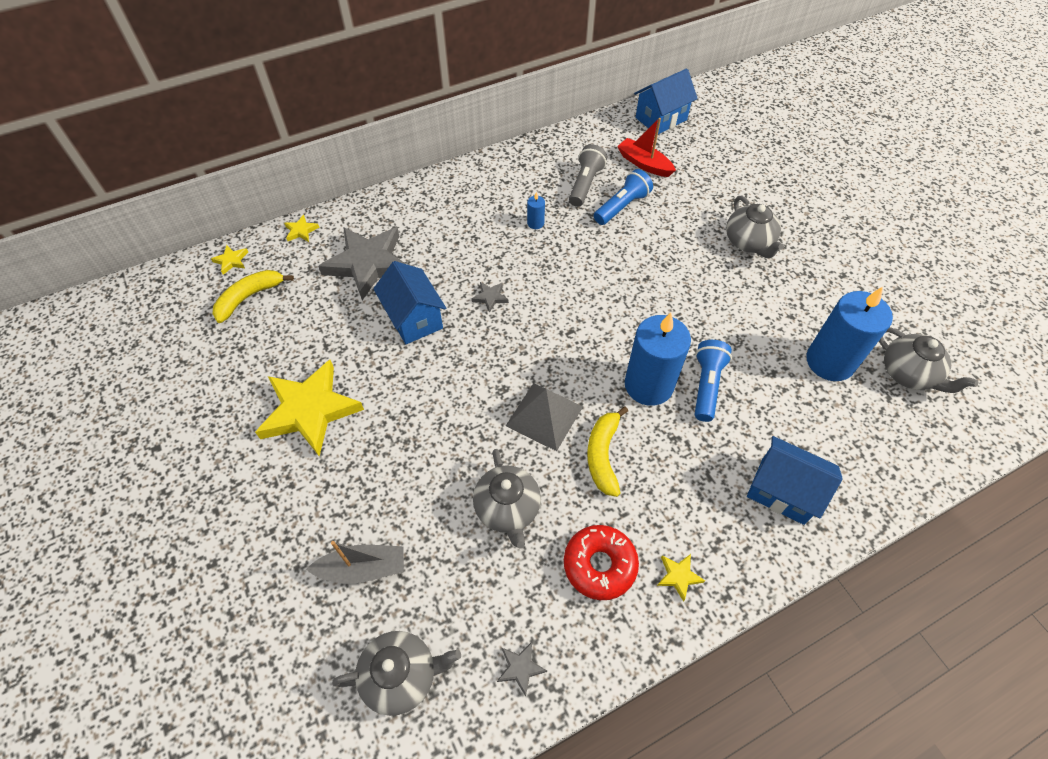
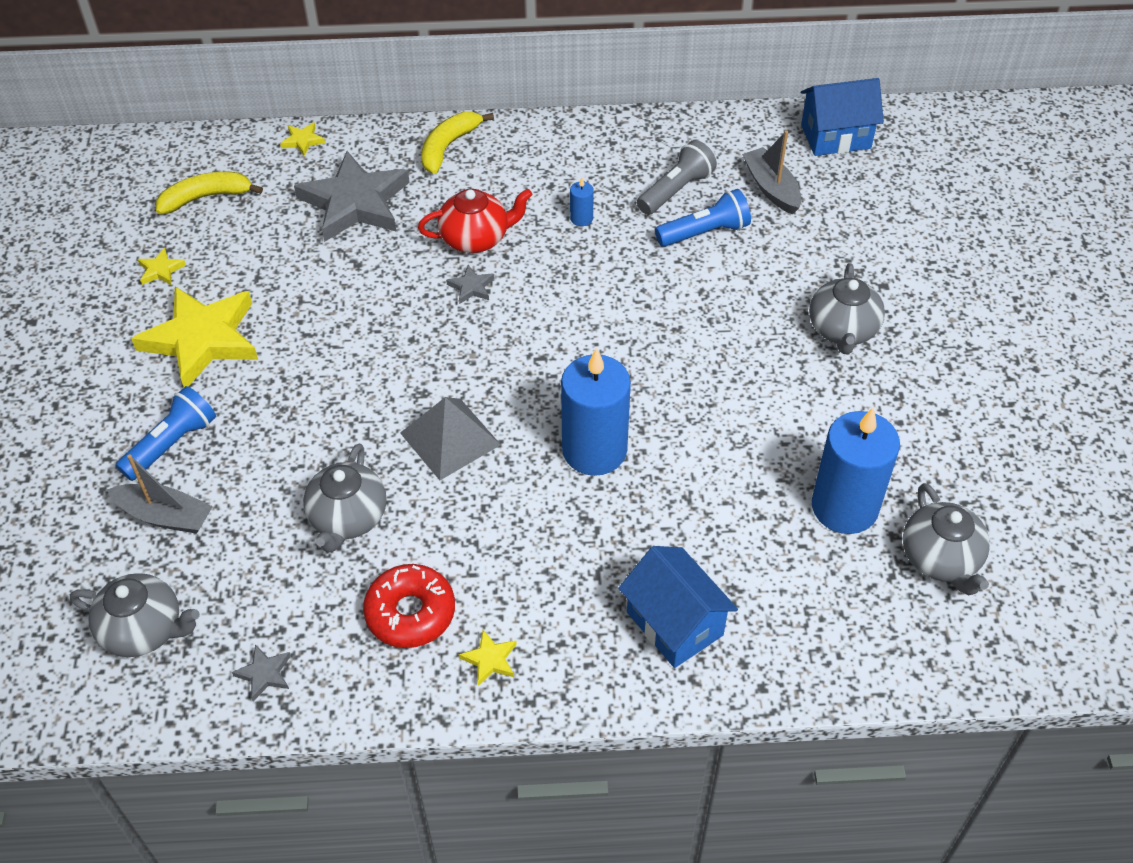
camera: 25 degrees right, 5 degrees down
yellow star [211,245,248,275] -> yellow star moved to [138,248,186,285]
blue house [373,261,446,344] -> none
yellow banana [587,406,628,497] -> yellow banana moved to [421,112,494,174]
red boat [617,118,676,177] -> grey boat [742,131,802,214]
blue flashlight [694,340,732,422] -> blue flashlight moved to [116,386,216,481]
none -> red teapot [418,189,532,253]

